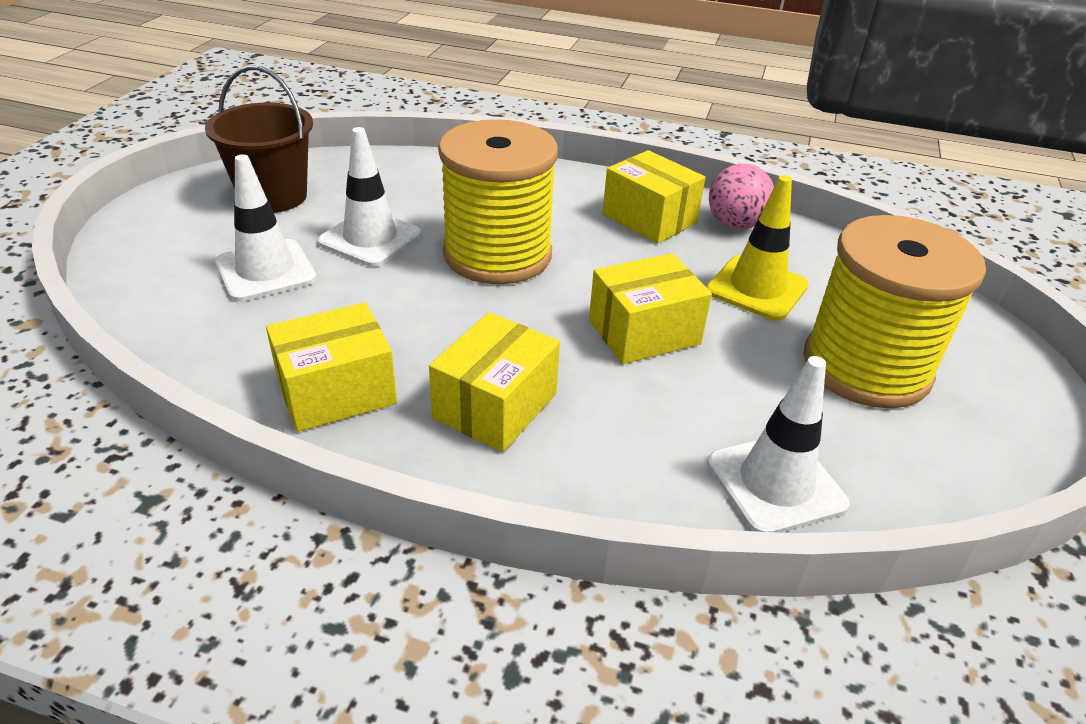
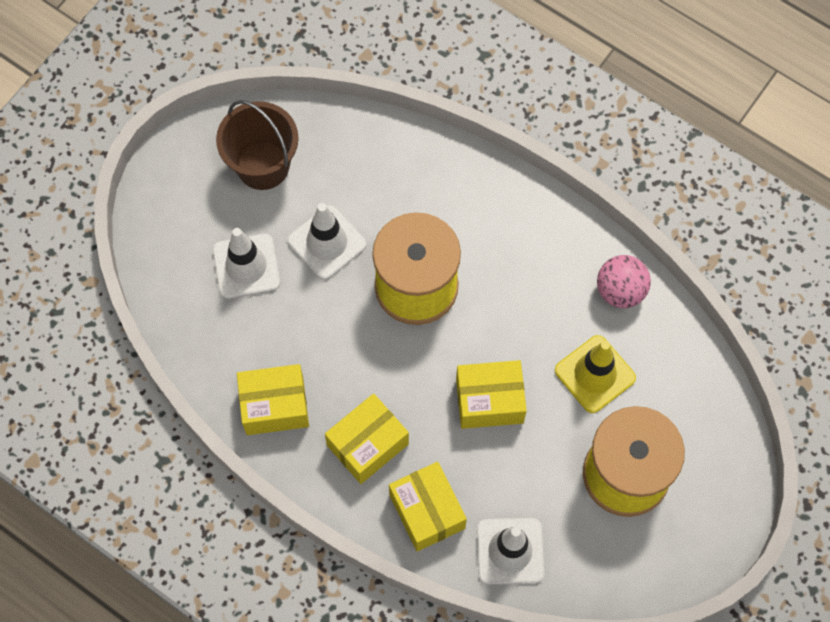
camera: 20 degrees right, 30 degrees up
yellow box [602,150,706,244] -> yellow box moved to [389,462,467,552]

